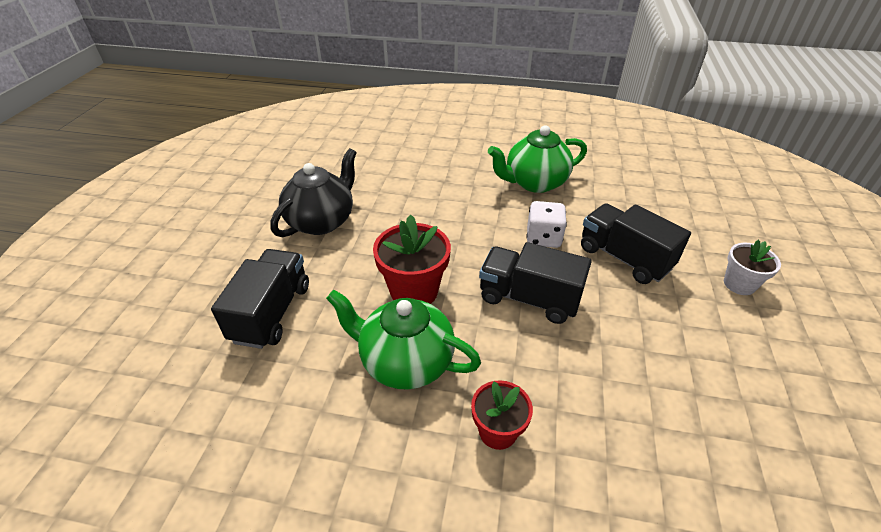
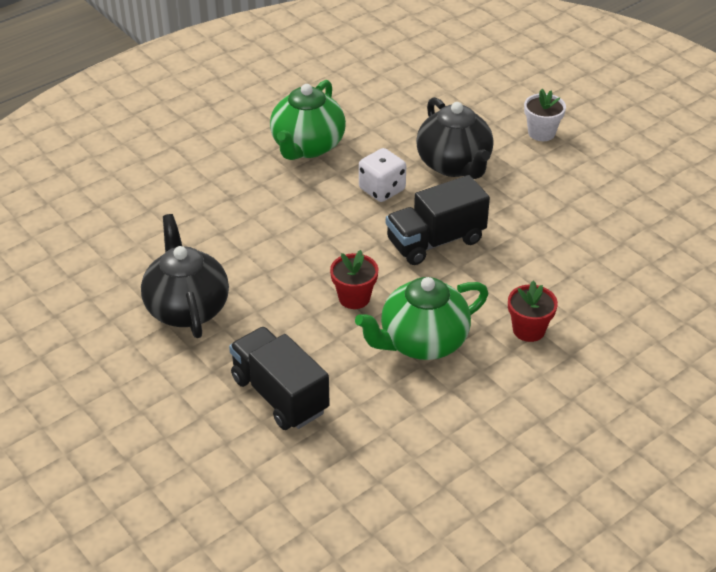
camera: 50 degrees left, 0 degrees up
red flower pot [373,215,451,304] -> red flower pot [330,250,378,309], size x0.63
black truck [581,203,691,284] -> black teapot [416,97,494,179]

